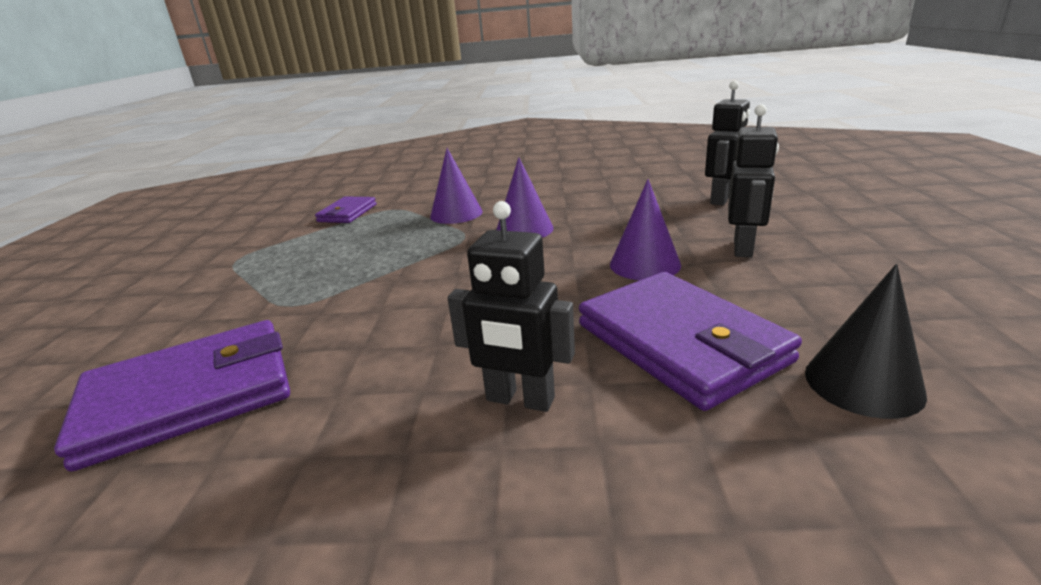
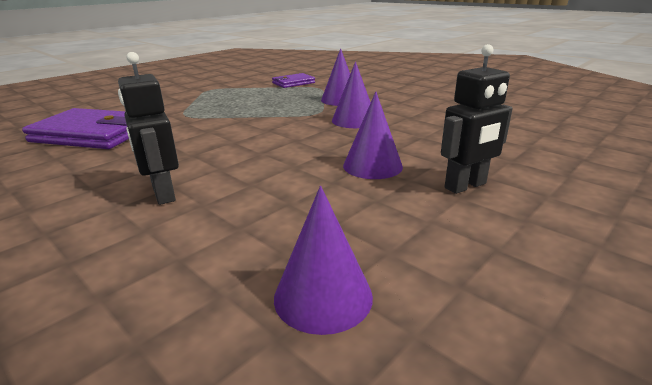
camera: 40 degrees right, 0 degrees up
purple wallet [579,272,802,411] -> none
black robot [705,81,750,206] -> none
black cone [805,264,927,419] -> purple cone [274,186,373,335]

